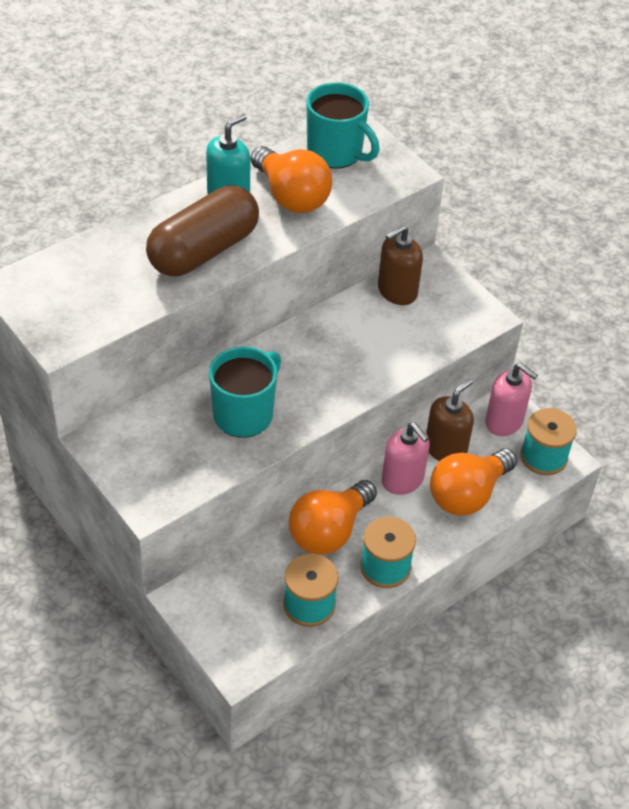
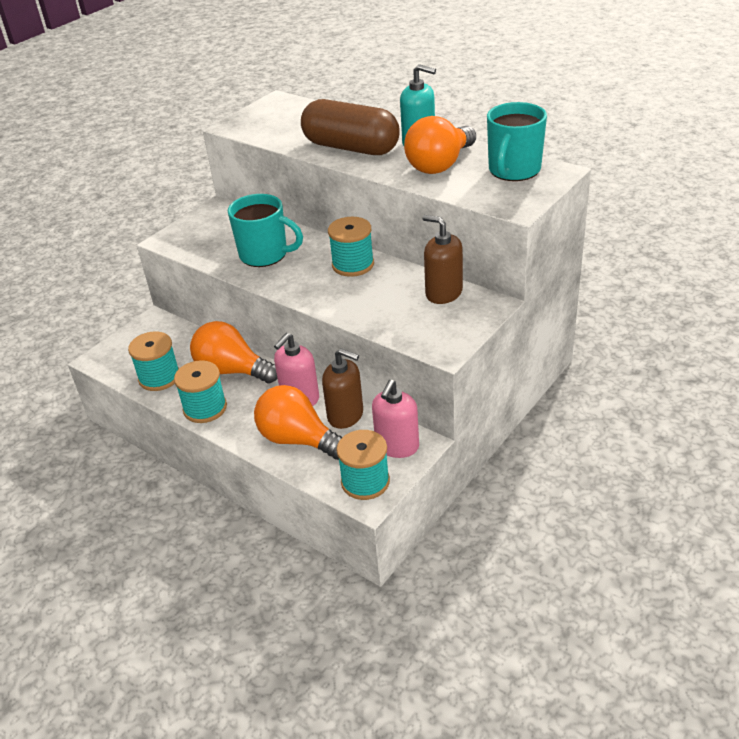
camera: 80 degrees right, 10 degrees down
none -> turquoise spool [328,217,374,277]

